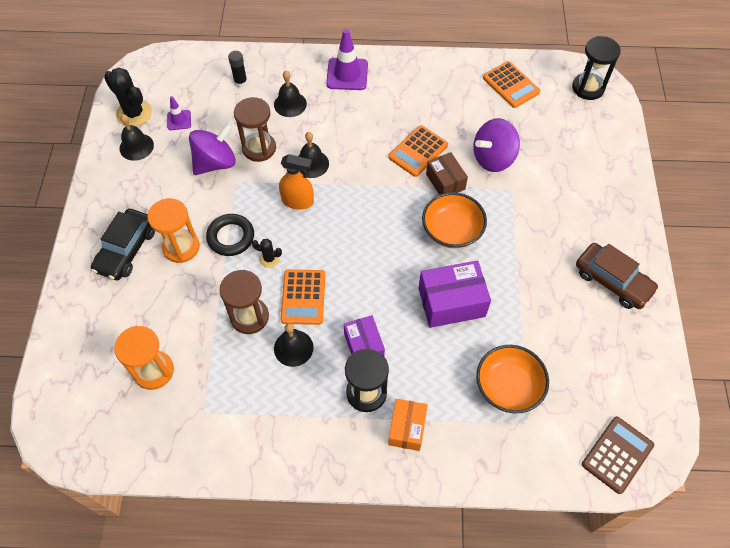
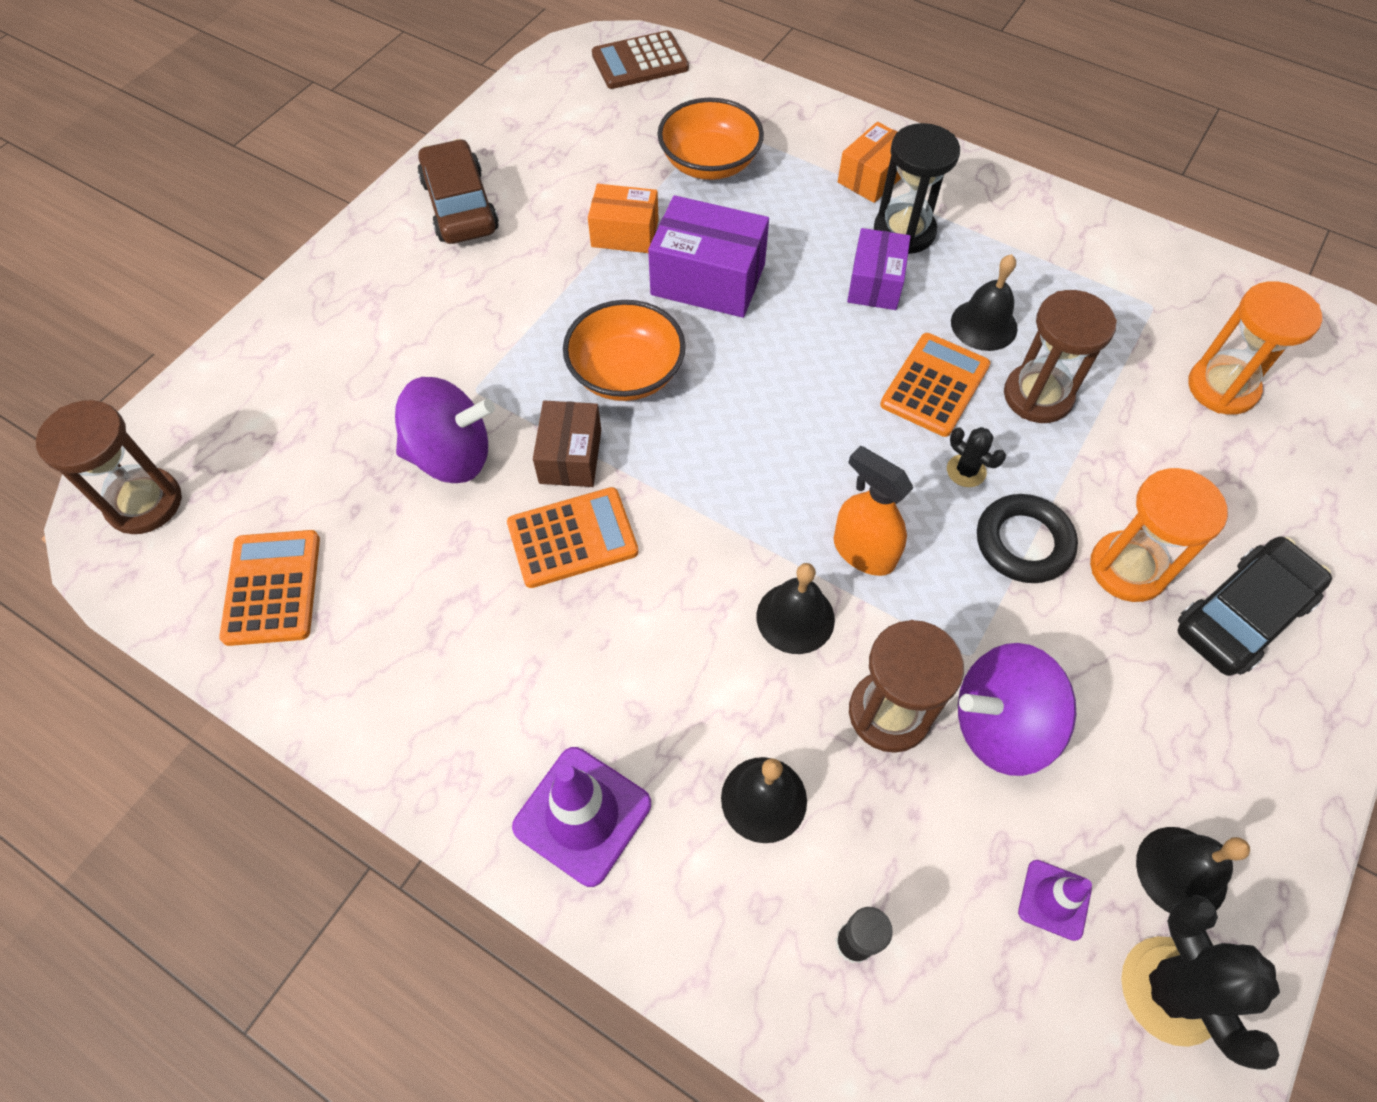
camera: 150 degrees left, 0 degrees up
black hourglass [572,36,621,100] -> brown hourglass [36,400,182,534]
none -> orange box [588,184,659,253]

